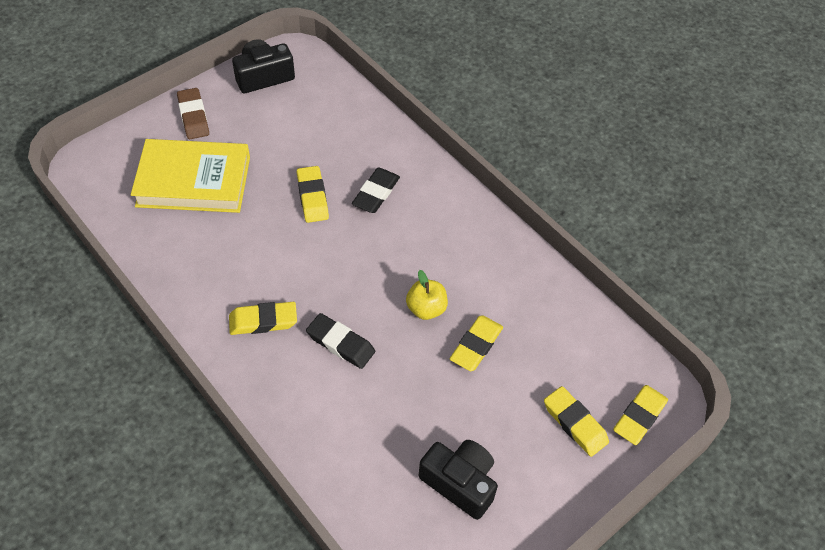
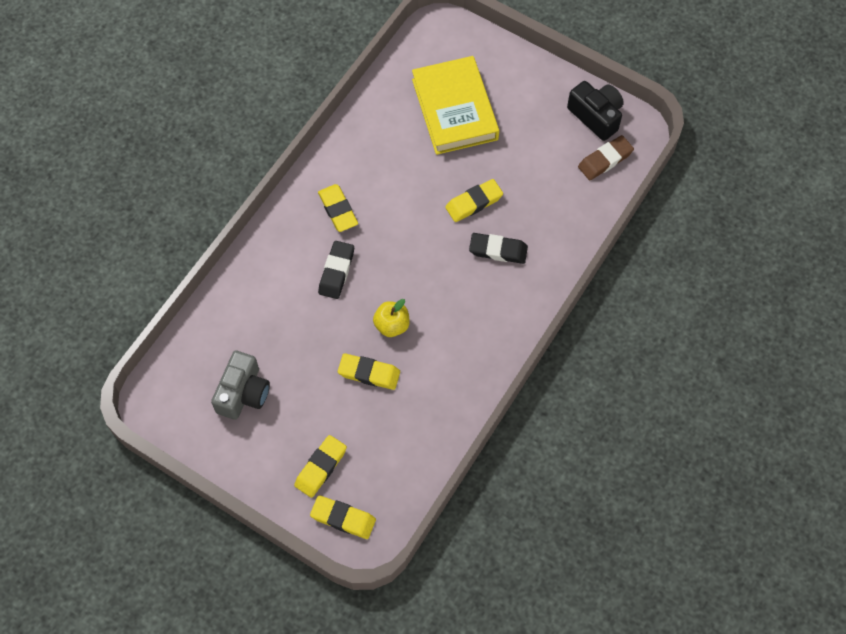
camera: 75 degrees right, 10 degrees up
brown eraser [177,88,209,139] -> brown eraser moved to [578,135,634,180]
black camera [419,440,498,520] -> grey camera [211,350,270,420]

